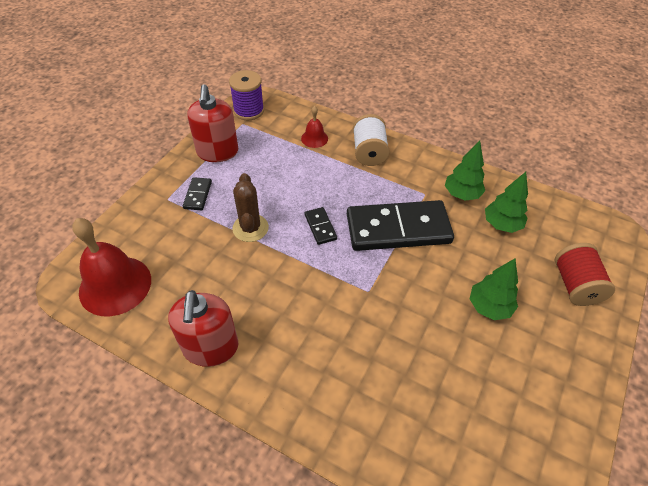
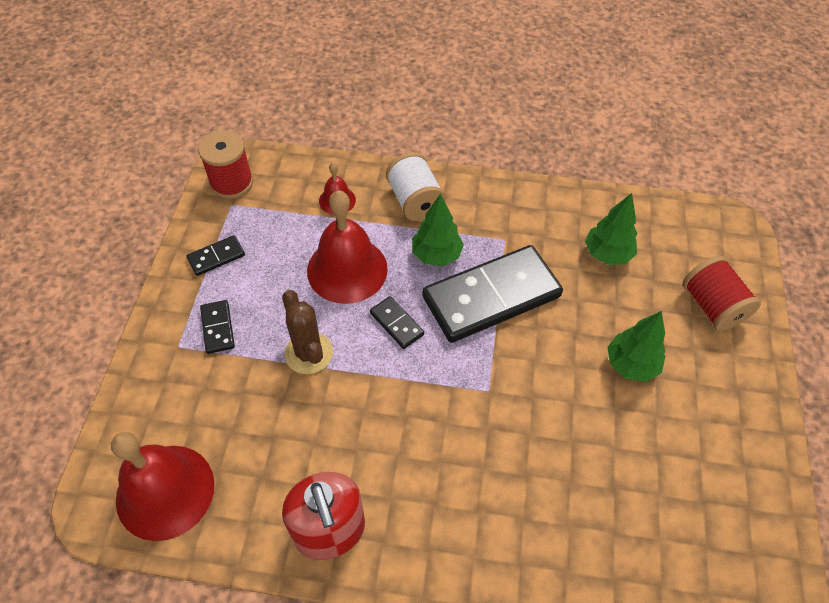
camera: 20 degrees left, 5 degrees up
red soap dispenser [187,84,238,162] -> black domino [187,235,245,276]
purple spool [229,70,264,120] -> red spool [198,130,253,199]
green tree [445,140,485,201] -> green tree moved to [412,194,464,266]
none -> red bell [307,190,388,304]

